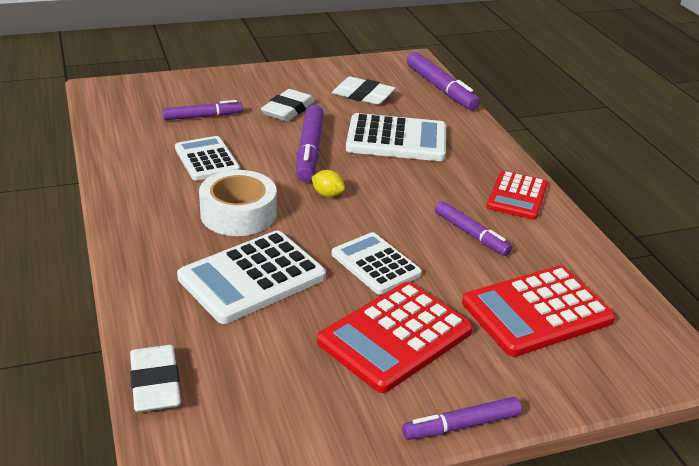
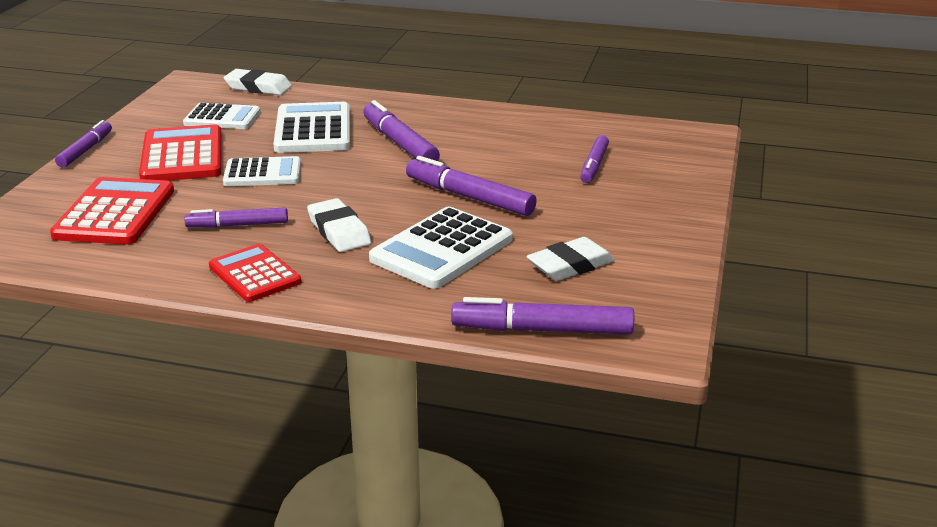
camera: 125 degrees right, 5 degrees down
white calculator [175,136,240,180] -> white calculator moved to [183,103,260,129]
white tape [199,170,277,236] -> purple marker [363,100,440,161]
white eraser [261,89,315,122] -> white eraser moved to [307,198,371,252]
yellow lemon [311,170,345,197] -> none

